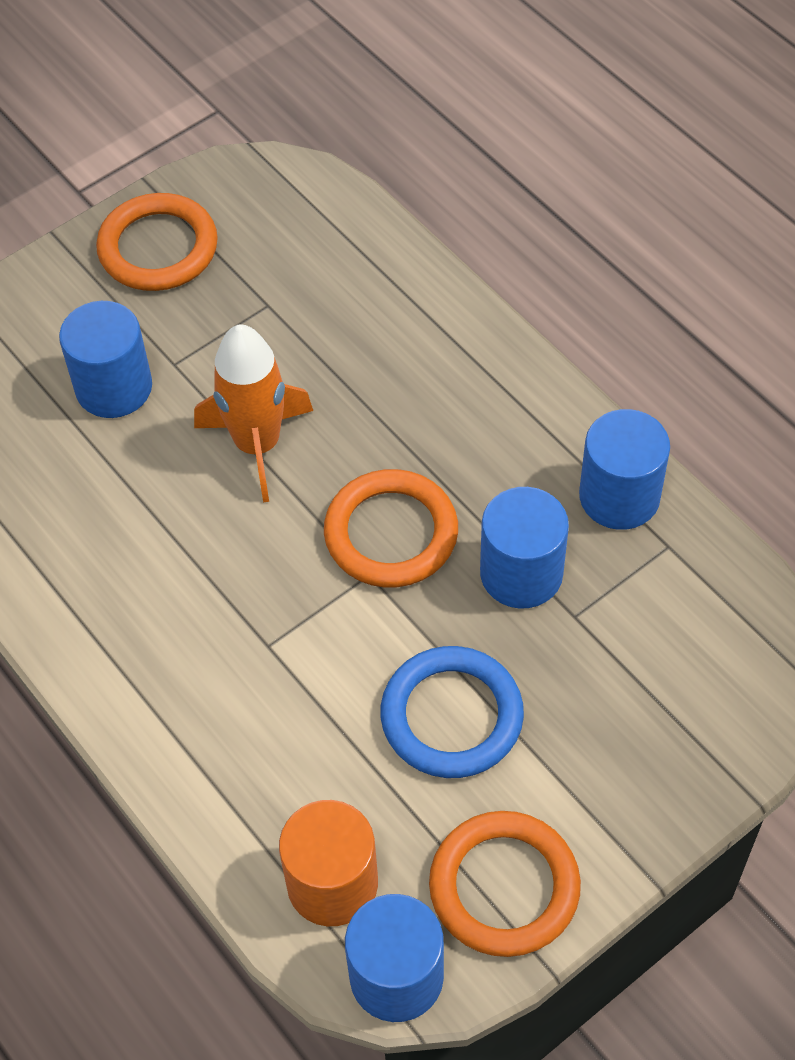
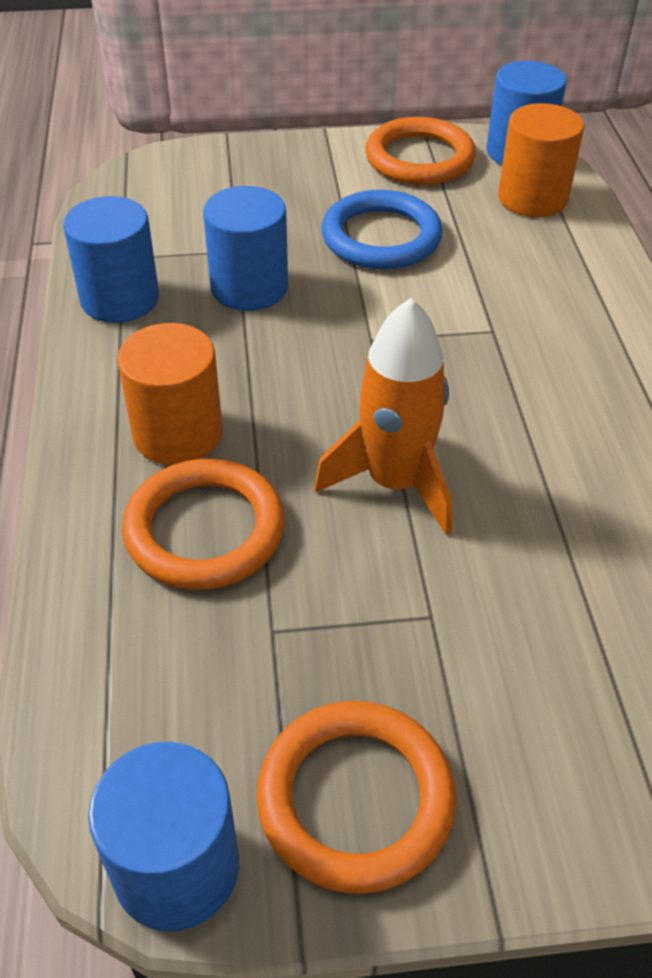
camera: 150 degrees left, 10 degrees down
blue cylinder [59,301,152,418] -> blue cylinder moved to [88,742,239,931]
orange ring [324,469,458,587] -> orange ring moved to [122,459,285,590]
none -> orange cylinder [117,323,223,465]

